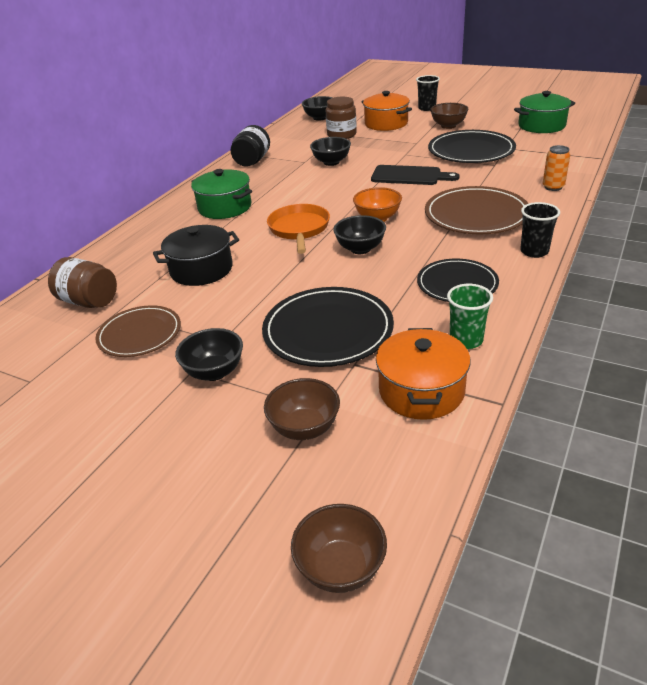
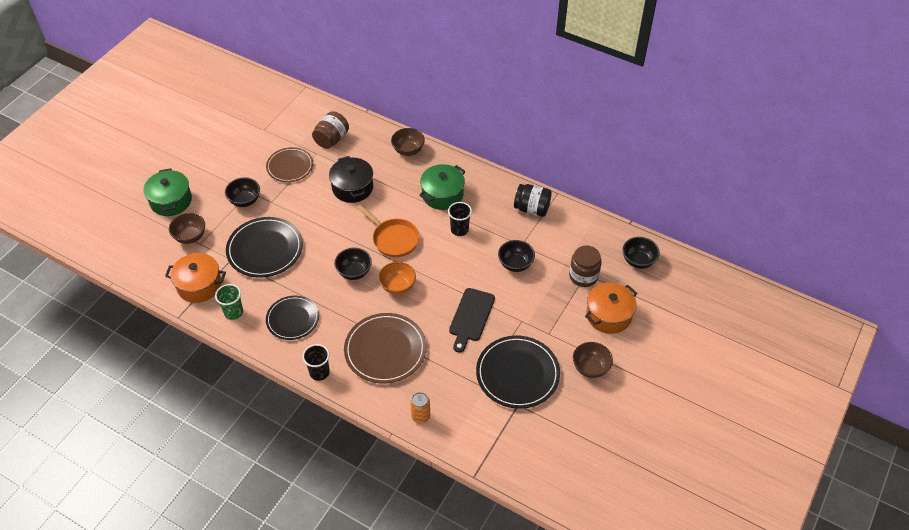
camera: 90 degrees right, 15 degrees up
orange pan [267,204,330,254] -> orange pan turned 45 degrees clockwise [357,204,420,257]
brown bowl [291,504,387,593] -> brown bowl moved to [391,128,425,156]
black cup [416,75,440,111] -> black cup moved to [448,202,472,236]
green pot [514,91,575,133] -> green pot moved to [143,168,192,216]

